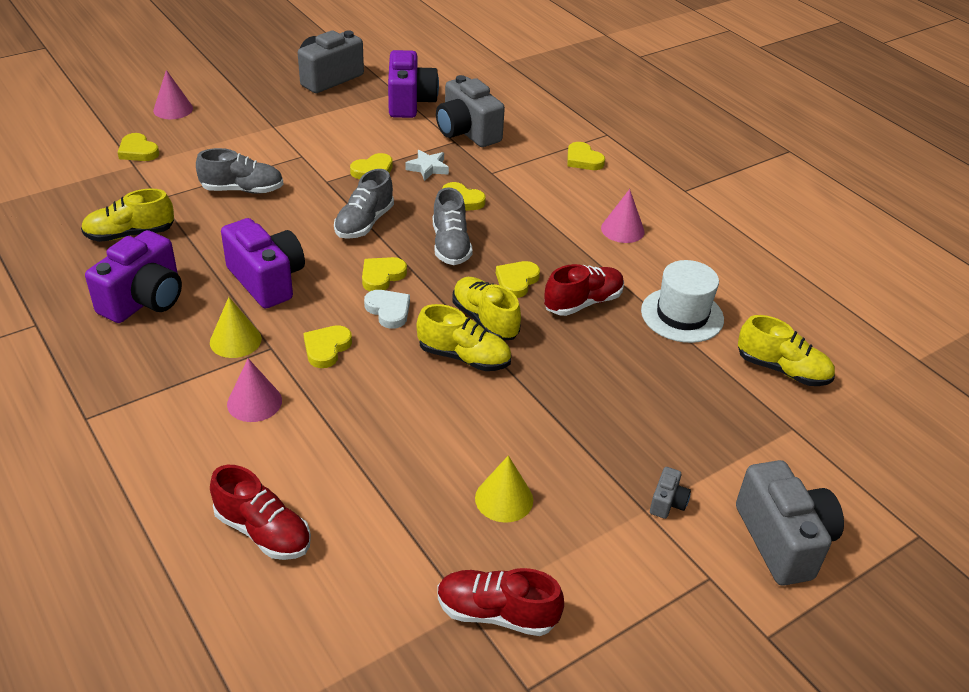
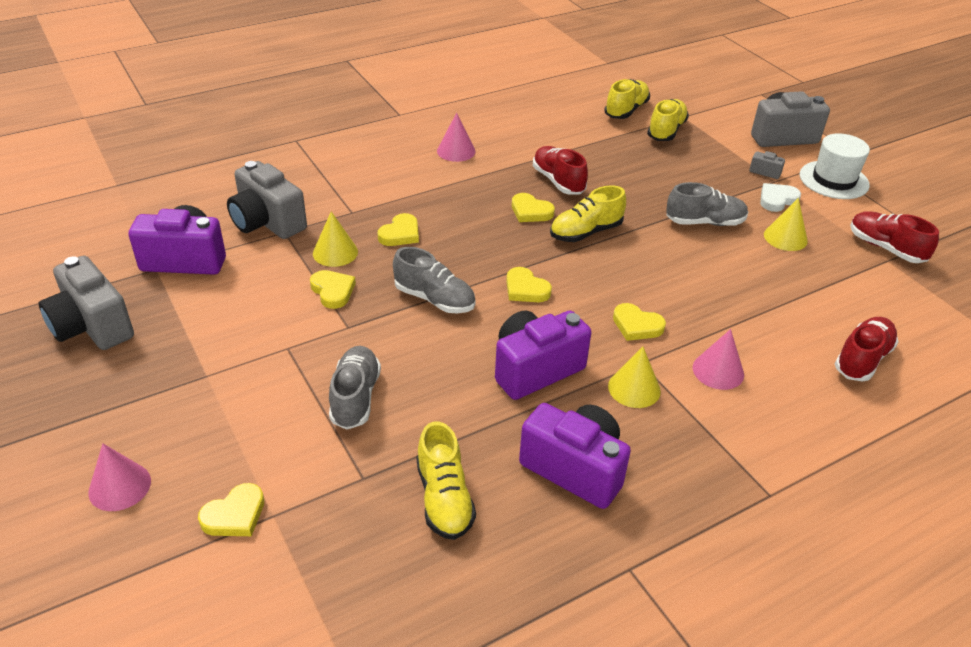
camera: 85 degrees left, 0 degrees up
white heart [364,290,410,329] -> white heart moved to [760,183,801,212]
white star [405,150,449,181] -> yellow cone [313,211,358,267]
yellow shoe [416,304,511,371] -> yellow shoe moved to [647,99,689,141]
grey shoe [433,187,473,265] -> grey shoe moved to [666,182,748,226]
grey camera [436,75,505,147] -> grey camera turned 75 degrees clockwise [227,161,307,239]
red shoe [437,568,564,636] -> red shoe turned 120 degrees clockwise [850,212,939,263]
yellow heart [567,142,605,170] -> none
white hat [641,260,724,343] -> white hat moved to [800,133,870,199]

